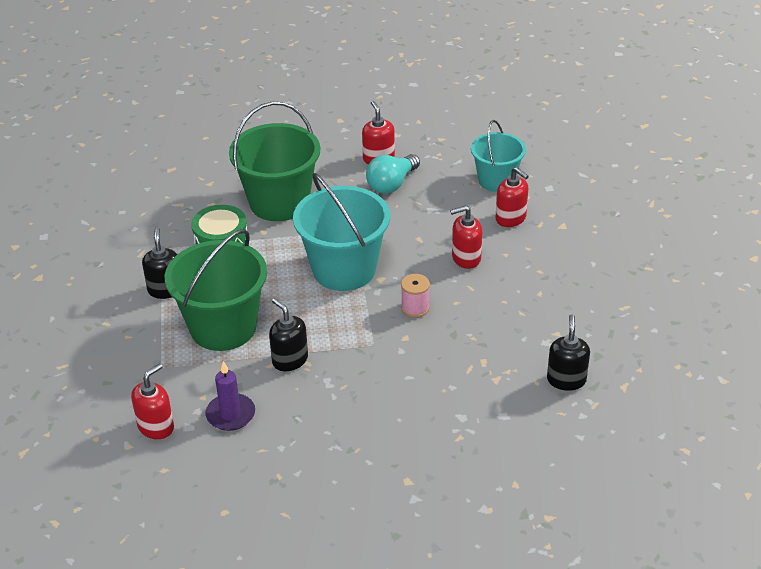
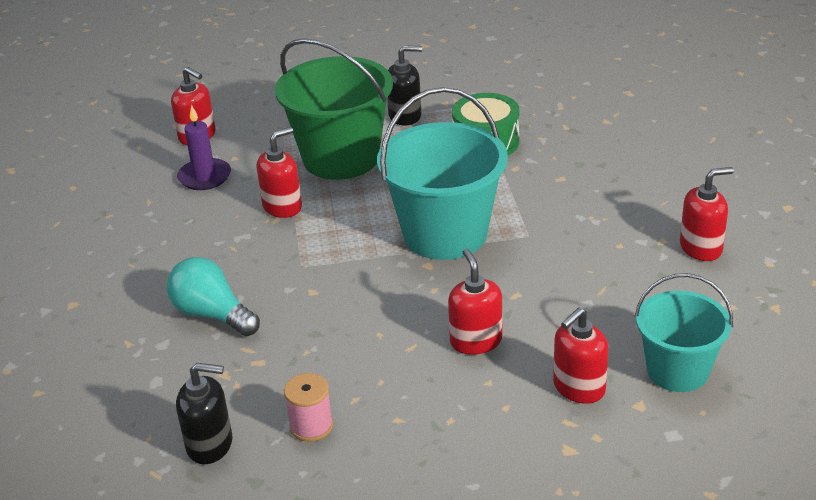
camera: 90 degrees right, 5 degrees down
green bucket [229,101,320,221] -> none
black soap dispenser [269,298,308,371] -> red soap dispenser [256,127,302,218]
turquoise light bulb [366,154,420,194] -> turquoise light bulb moved to [167,257,260,336]
pink spool [401,274,430,318] -> pink spool moved to [284,373,333,442]

